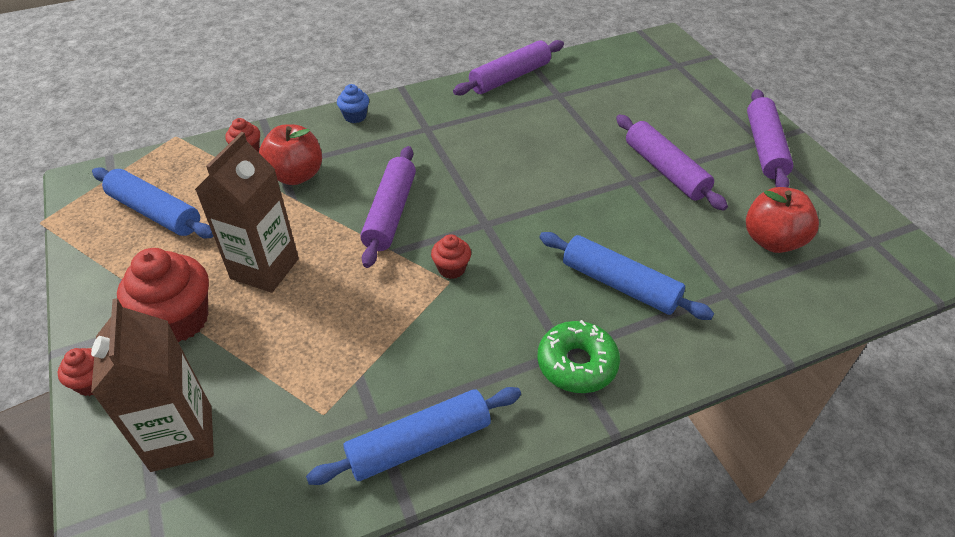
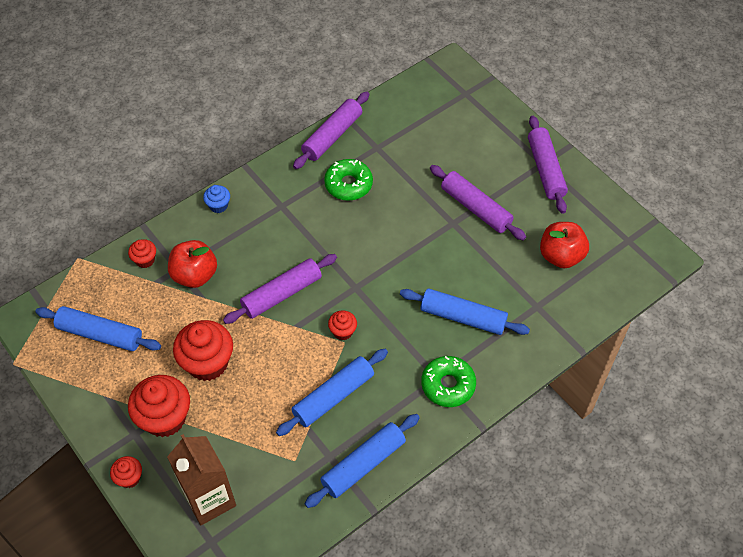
camera: 15 degrees left, 10 degrees up
brown carton [195,132,299,293] -> red cupcake [173,320,233,381]
purple rolling pin [360,146,416,268] -> purple rolling pin turned 60 degrees clockwise [223,254,337,324]
none -> blue rolling pin [276,349,388,436]
none -> green donut [324,159,373,201]

